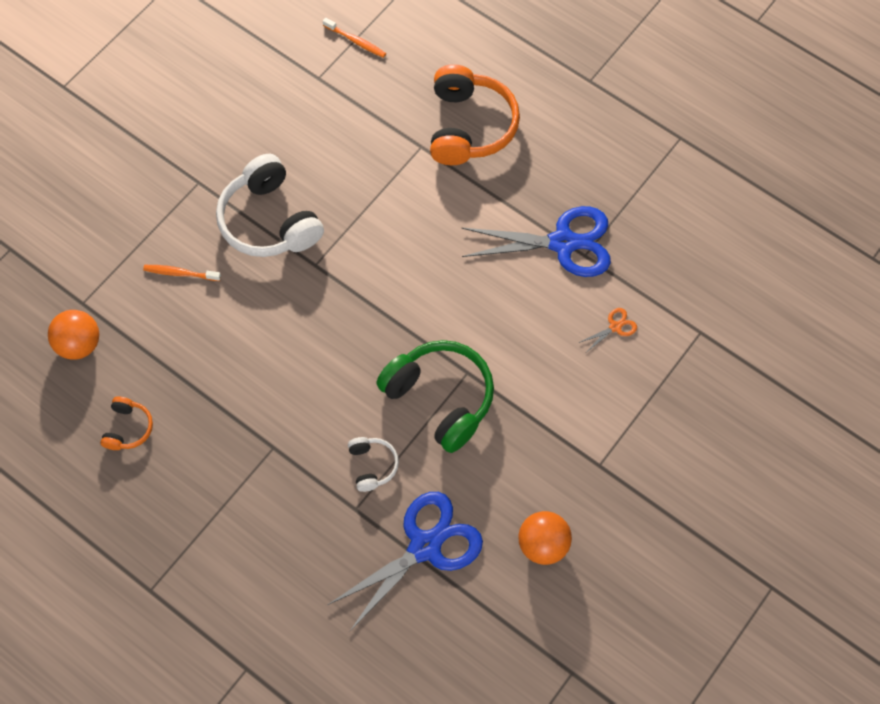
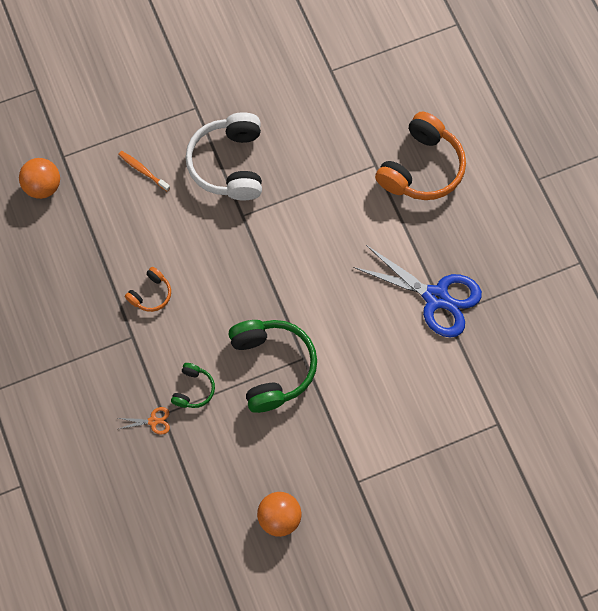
camera: 30 degrees right, 5 degrees up
orange headphones [100,396,153,450] -> orange headphones moved to [125,267,171,312]
orange toothbrush [323,18,386,58] -> none
blue scissors [328,492,483,631] -> none
white headphones [348,437,399,492] -> green headphones [171,363,215,408]
orange scissors [578,308,637,352] -> orange scissors moved to [119,407,170,435]

